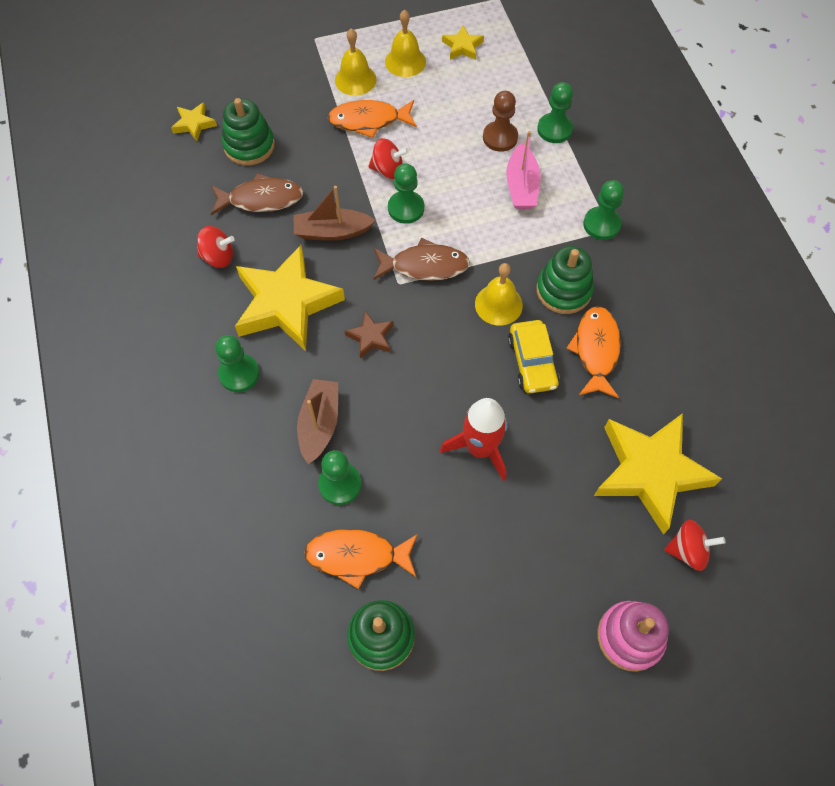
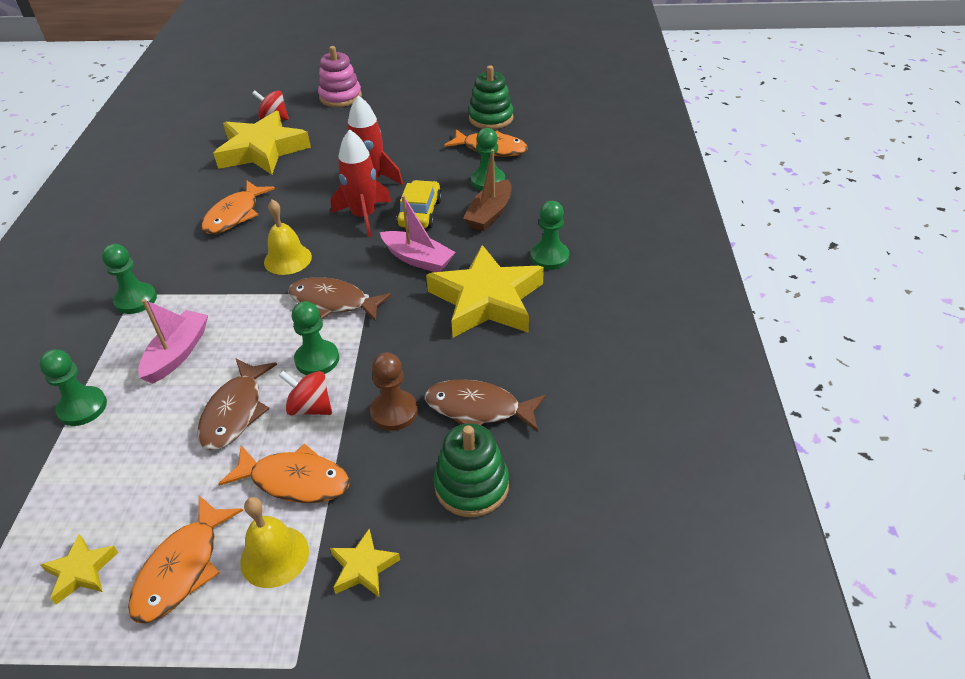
camera: 160 degrees left, 20 degrees down
yellow star [171,102,217,141] -> yellow star moved to [330,529,400,597]
red spinning top [197,226,235,268] -> none
brown boat [294,186,376,241] -> none
brown star [344,311,394,359] -> pink boat [380,195,455,272]
yellow bell [385,10,426,77] -> orange fish [128,495,243,623]
brown pawn [483,91,518,152] -> brown pawn moved to [370,353,418,431]
yellow car [508,320,559,393] -> yellow car moved to [396,180,442,229]
green stacking toy [536,246,594,314] -> none
none -> brown fish [197,359,277,450]
none -> red rocket [331,129,391,237]

